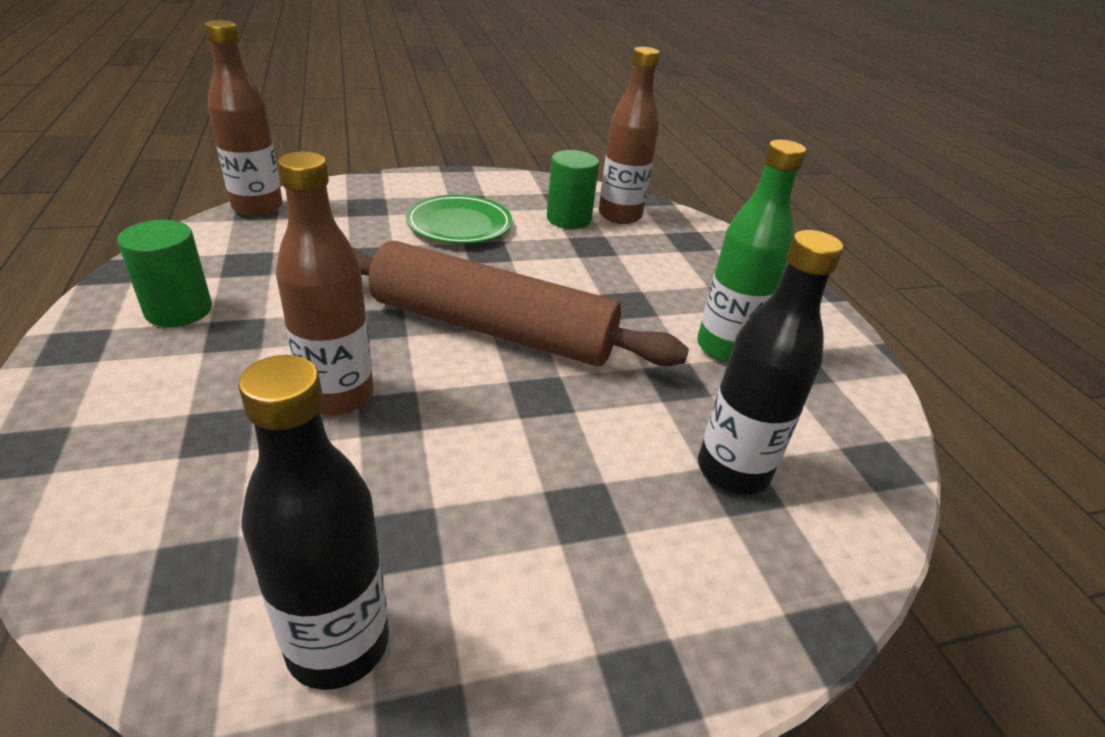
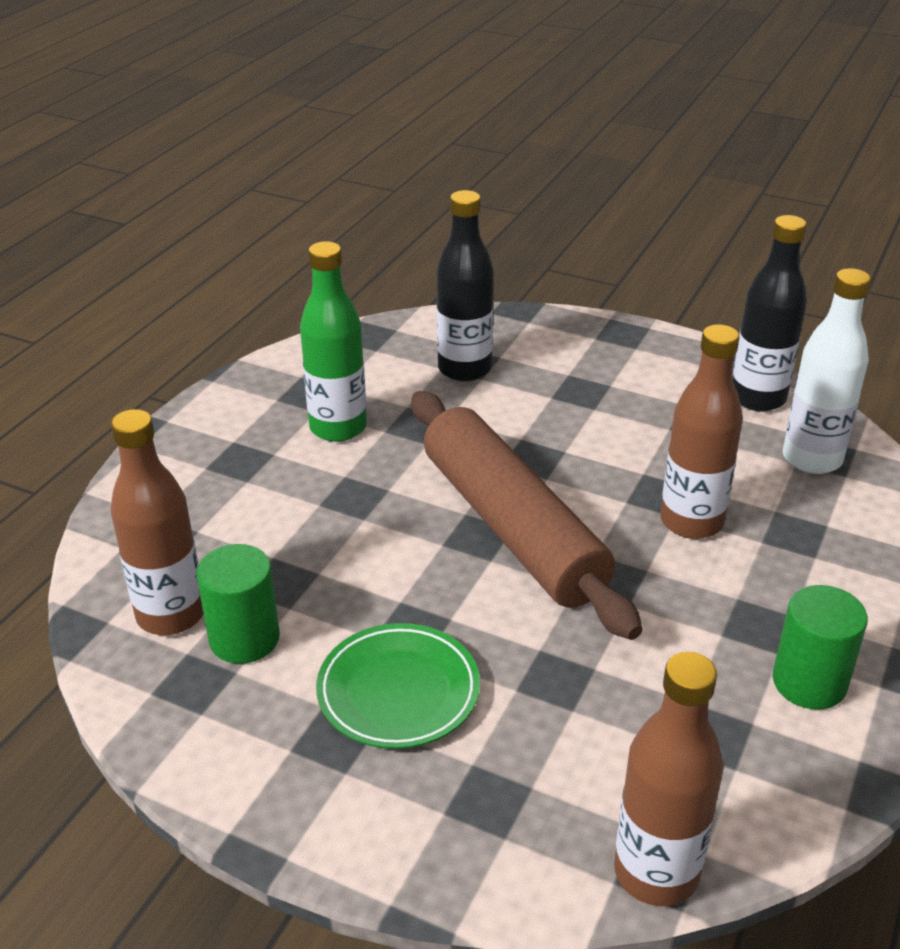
camera: 135 degrees left, 0 degrees up
none -> white bottle [783,268,871,474]

